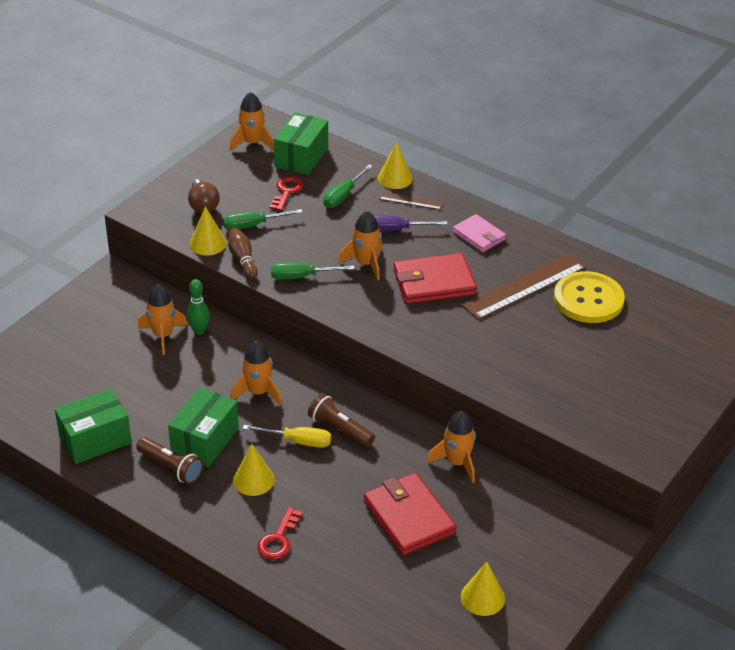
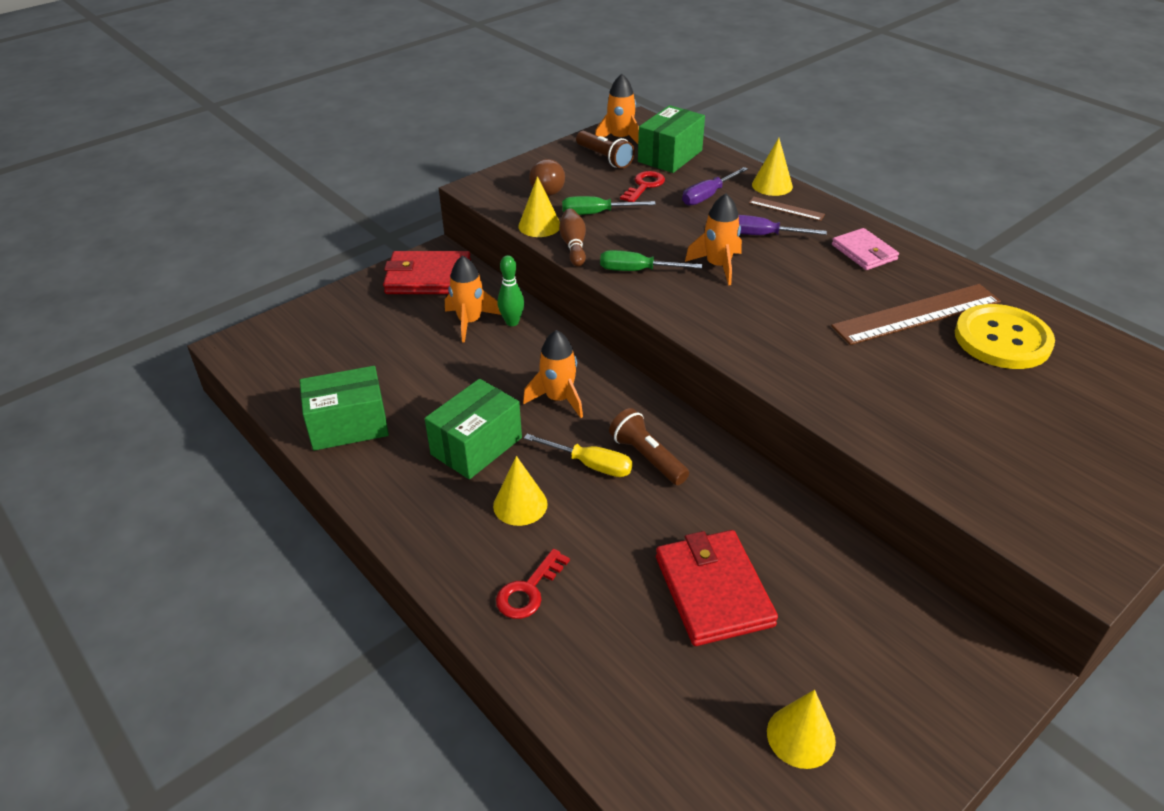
camera: 15 degrees right, 0 degrees up
brown flashlight [136,437,204,485] -> brown flashlight moved to [576,131,635,169]
green screwdriver [323,165,373,208] -> purple screwdriver [682,167,748,206]
red wallet [393,253,477,304] -> red wallet moved to [383,251,471,294]
orange rocket [427,411,476,483] -> none

